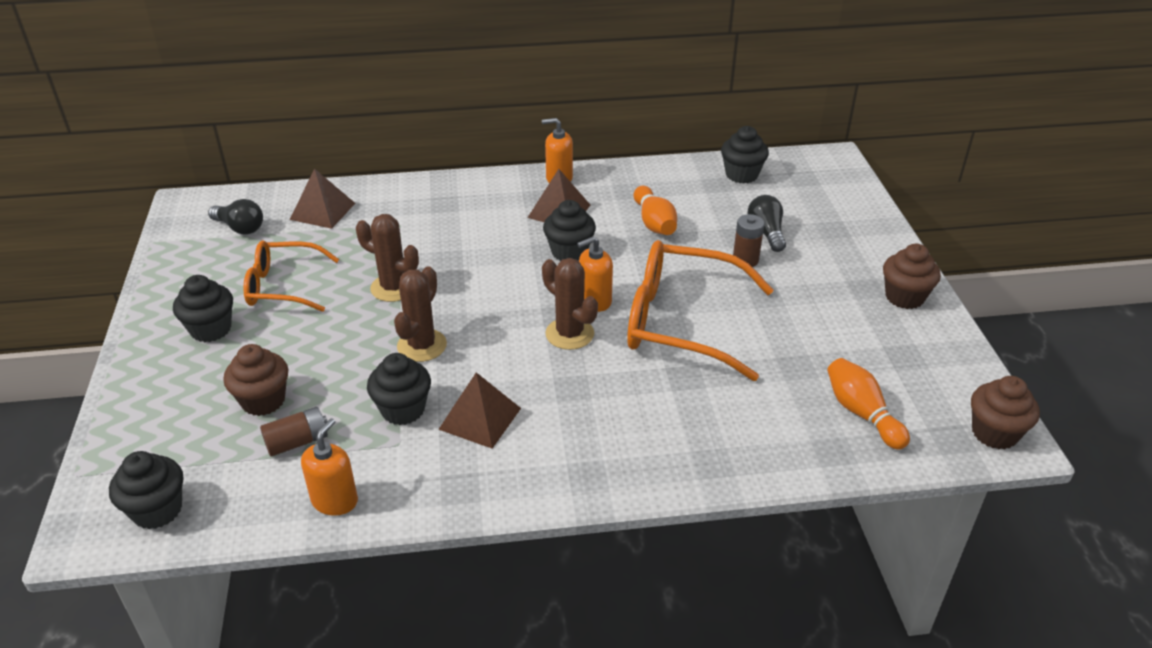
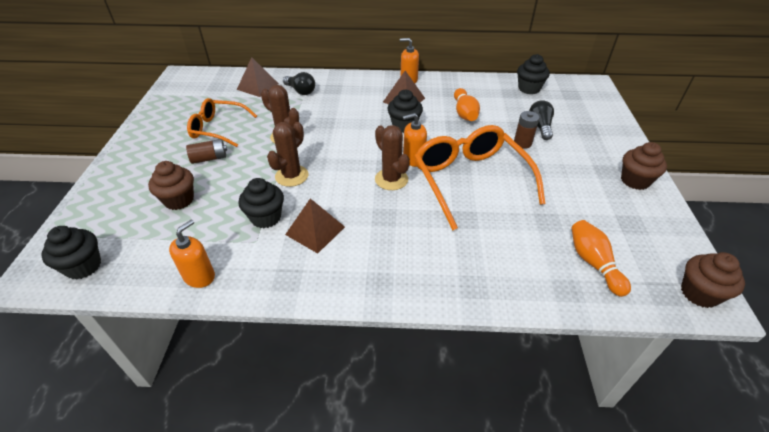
camera: 10 degrees right, 5 degrees up
black cupcake [173,275,233,342] -> none
black light bulb [208,199,263,235] -> black light bulb moved to [283,72,315,95]
brown battery [260,407,328,456] -> brown battery moved to [186,139,227,164]
orange glasses [627,240,773,381] -> orange glasses turned 45 degrees clockwise [414,125,546,231]

